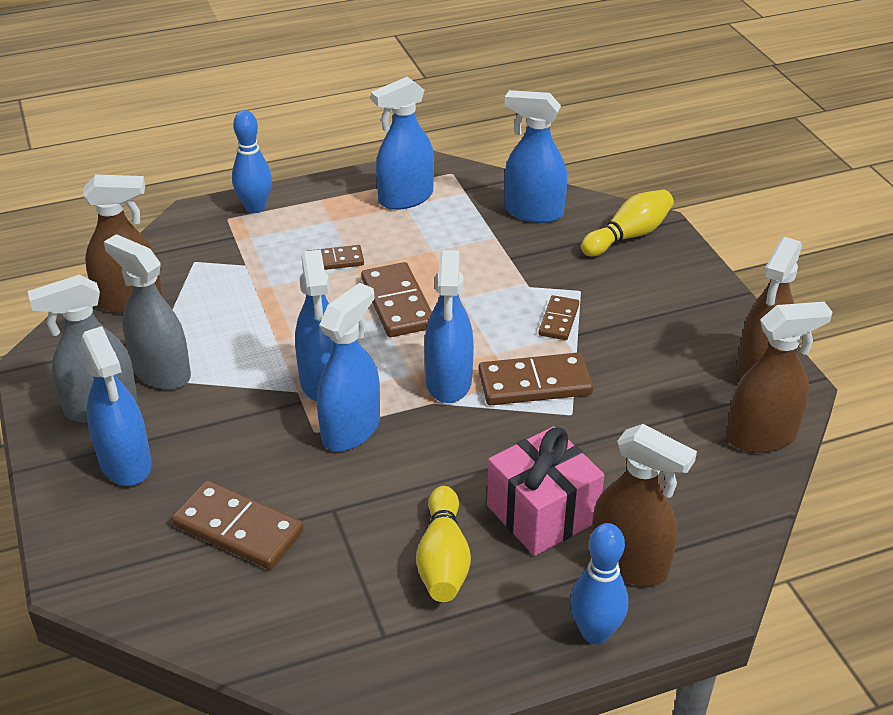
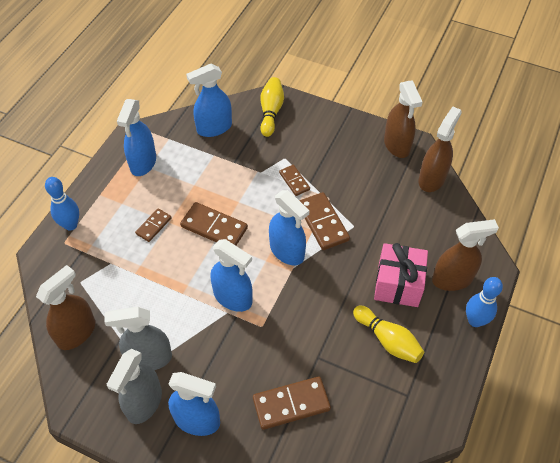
camera: 45 degrees left, 15 degrees up
blue spray bottle [317,283,380,451] -> none
brown domino [478,352,593,405] -> brown domino turned 60 degrees counterclockwise [299,192,350,250]

